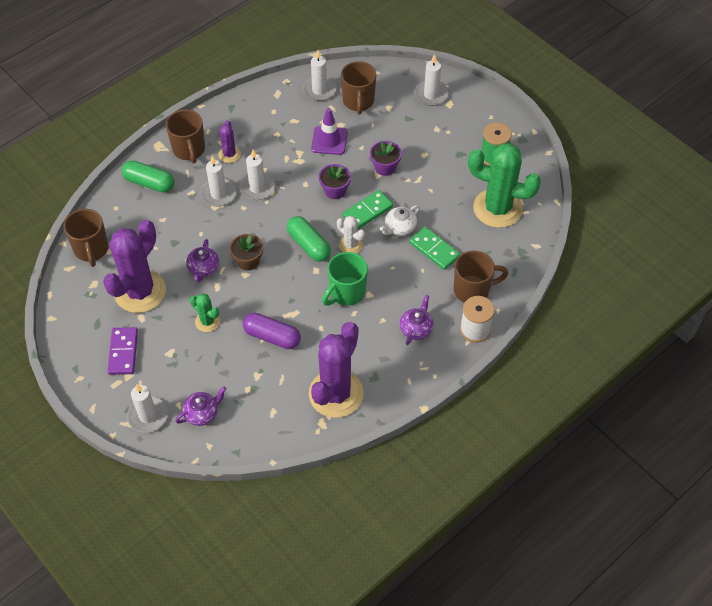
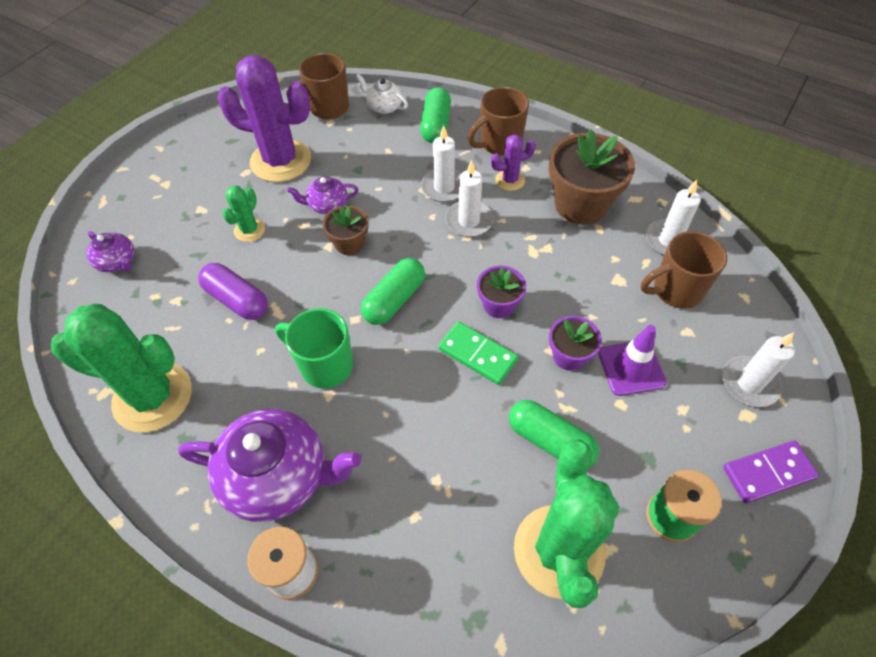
camera: 75 degrees right, 0 degrees up
purple domino [107,327,138,375] -> purple domino moved to [723,440,819,504]
white candle [127,384,168,433] -> none
purple capsule [243,313,301,349] -> purple capsule turned 60 degrees counterclockwise [198,263,268,320]
purple cactus [309,322,364,418] -> green cactus [51,304,192,432]
purple traffic cone [311,108,348,155] -> purple traffic cone moved to [598,325,667,396]
white cactus [337,216,365,253] -> none
white teapot [380,205,420,236] -> white teapot moved to [356,74,408,114]
purple teapot [400,295,433,345] -> purple teapot [178,409,361,522], size x2.02
green domino [409,227,460,270] -> none
brown mug [454,251,508,303] -> none
none -> green capsule [509,400,599,468]
none -> brown flower pot [549,129,635,225]

